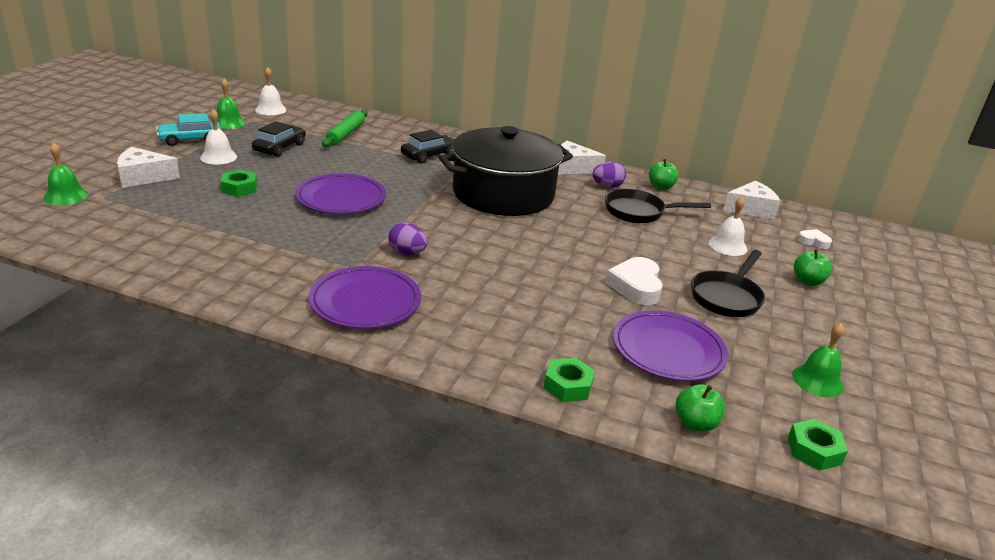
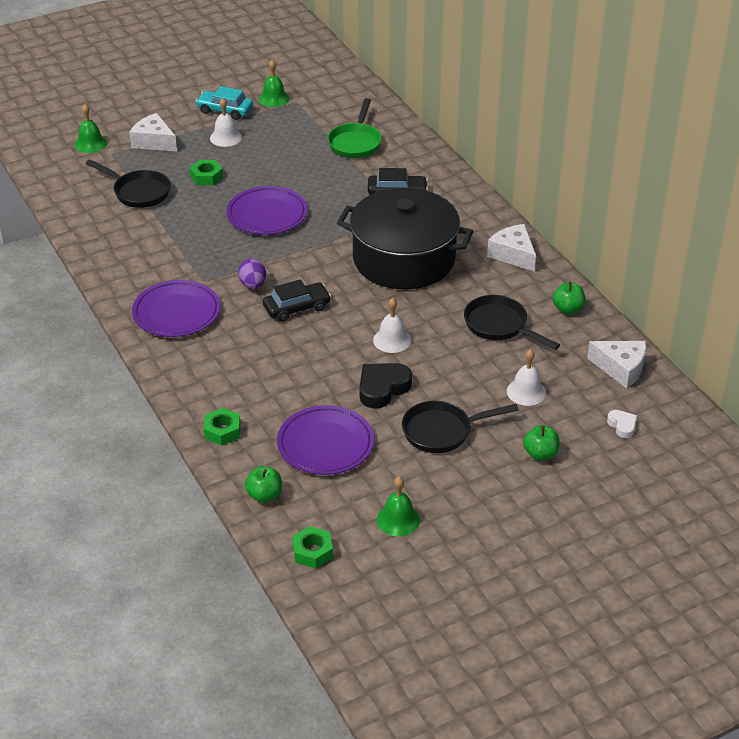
camera: 45 degrees right, 10 degrees up
black car [252,121,306,157] -> black car moved to [263,279,331,322]
white bell [255,67,286,115] -> white bell moved to [373,298,411,353]
green rolling pin [322,110,368,147] -> green pan [328,98,382,158]
purple egg [592,162,626,188] -> none
white heart [605,257,663,305] -> black heart [360,363,412,409]
none -> black pan [86,159,171,208]

